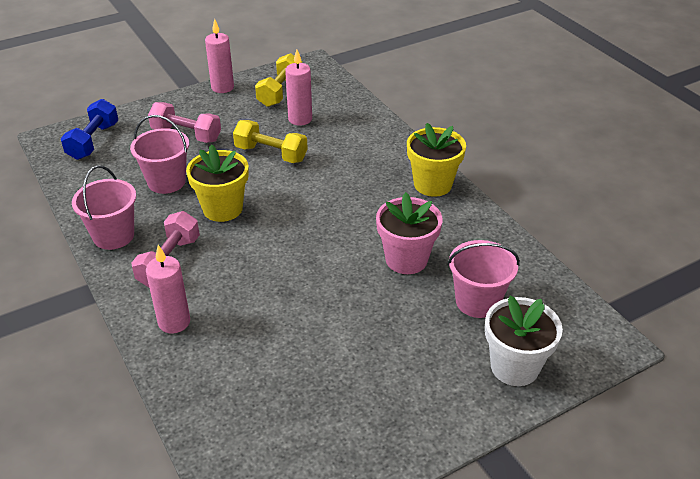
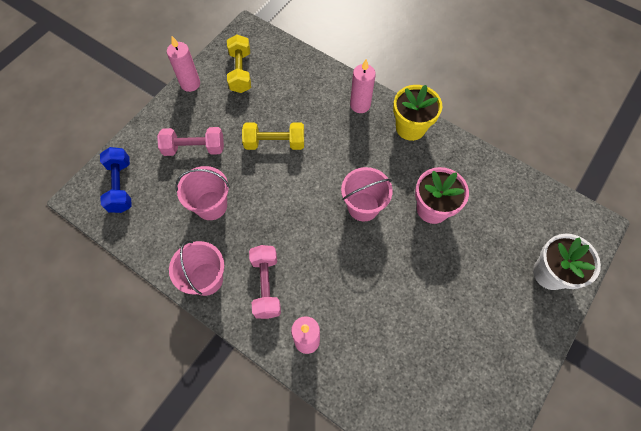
camera: 25 degrees left, 25 degrees up
yellow flower pot [186,144,249,222] -> none
pink candle [285,50,312,126] -> pink candle moved to [350,59,376,113]
pink bucket [448,240,520,318] -> pink bucket moved to [341,167,393,221]

